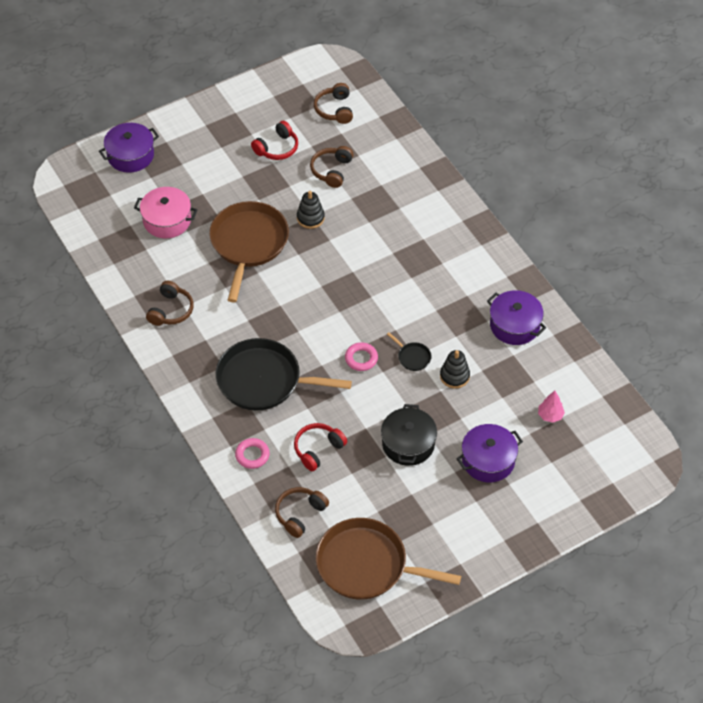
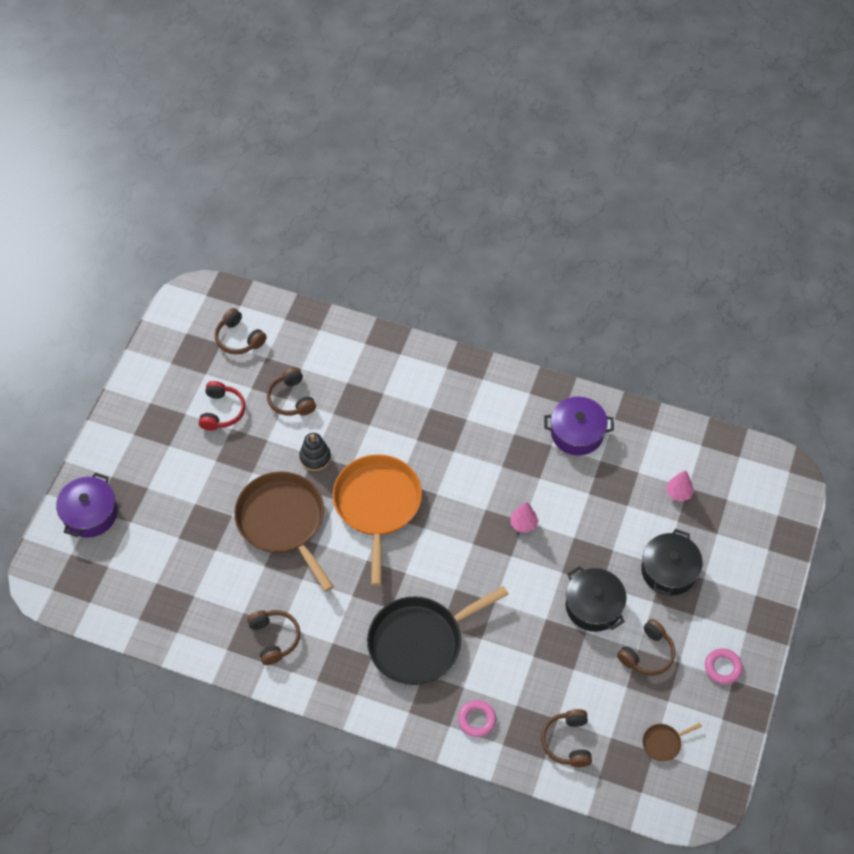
camera: 40 degrees left, 5 degrees up
pink pot [134,187,197,238] -> none
red headphones [294,423,347,471] -> none
brown pan [316,518,461,600] -> brown pan [642,723,702,761], size x0.40
pink ring [345,342,378,371] -> pink ring moved to [705,648,743,684]
black pan [387,332,432,371] -> pink tree [511,502,539,533]
black stacking toy [440,350,470,388] -> none
purple pot [456,424,523,482] -> black pot [641,529,703,596]
none -> orange pan [333,454,422,586]
none -> brown headphones [617,619,675,676]

